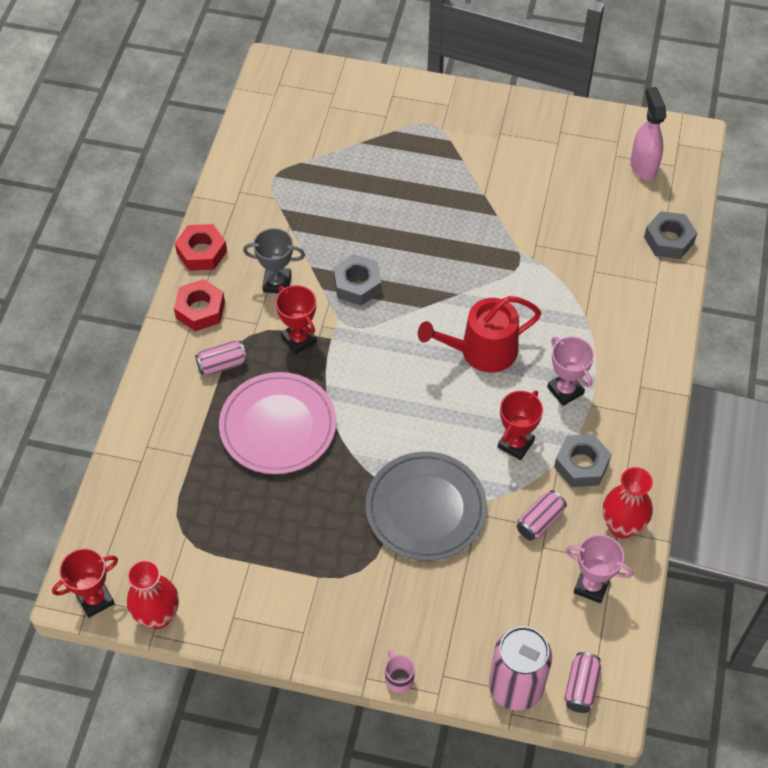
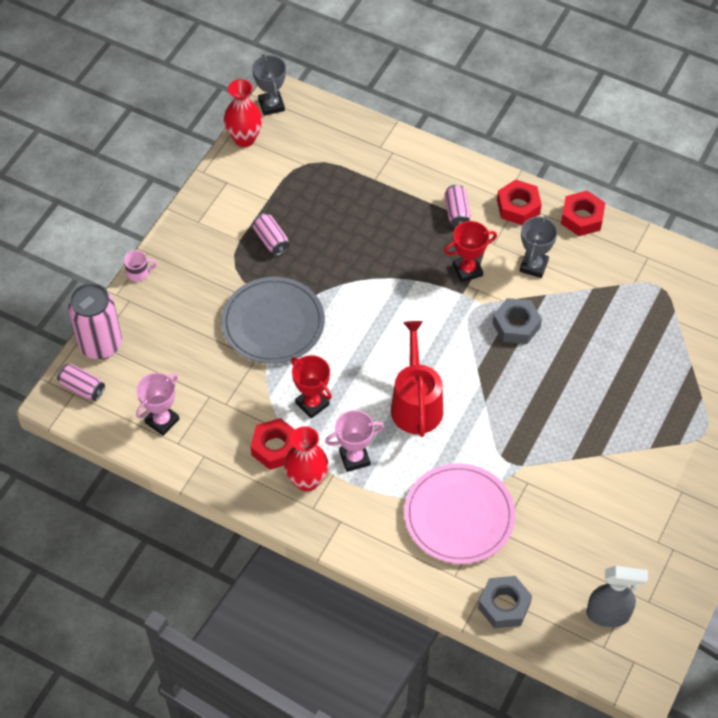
camera: 105 degrees right, 0 degrees up
red trophy [52,548,118,618] -> grey trophy [252,54,286,116]
pink plate [219,372,336,474] -> pink plate moved to [404,463,515,564]
pink can [517,490,567,540] -> pink can moved to [253,213,290,255]
grey nut [554,434,611,487] -> red nut [251,418,295,470]
red vase [603,467,653,539] -> red vase moved to [284,426,328,491]
pink spray bottle [631,87,666,180] -> grey spray bottle [586,566,648,627]

